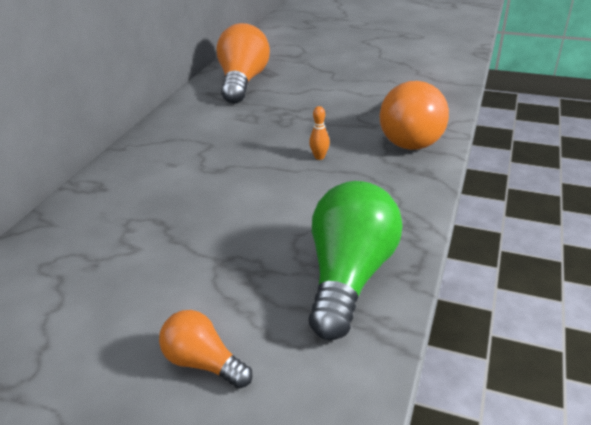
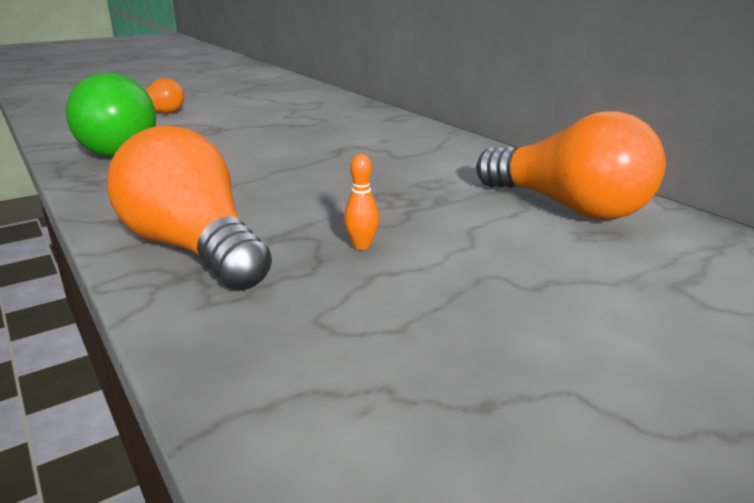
camera: 125 degrees right, 10 degrees down
orange bowling pin [309,106,330,160] -> orange bowling pin moved to [344,154,379,250]

